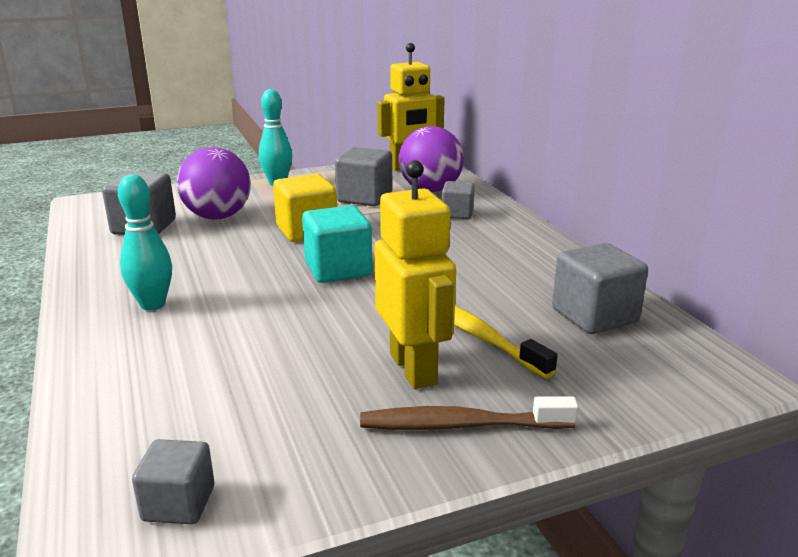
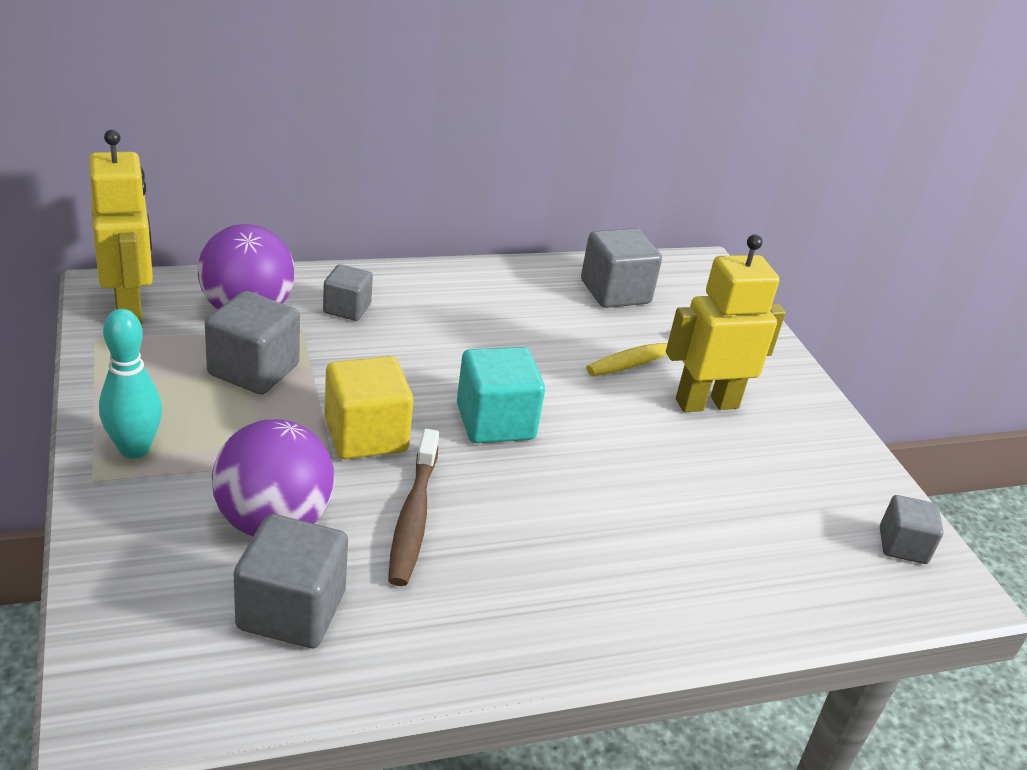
camera: 90 degrees left, 10 degrees up
turquoise bowling pin [118,174,172,311] -> none
brown toothbrush [360,396,579,430] -> brown toothbrush moved to [388,429,439,586]

